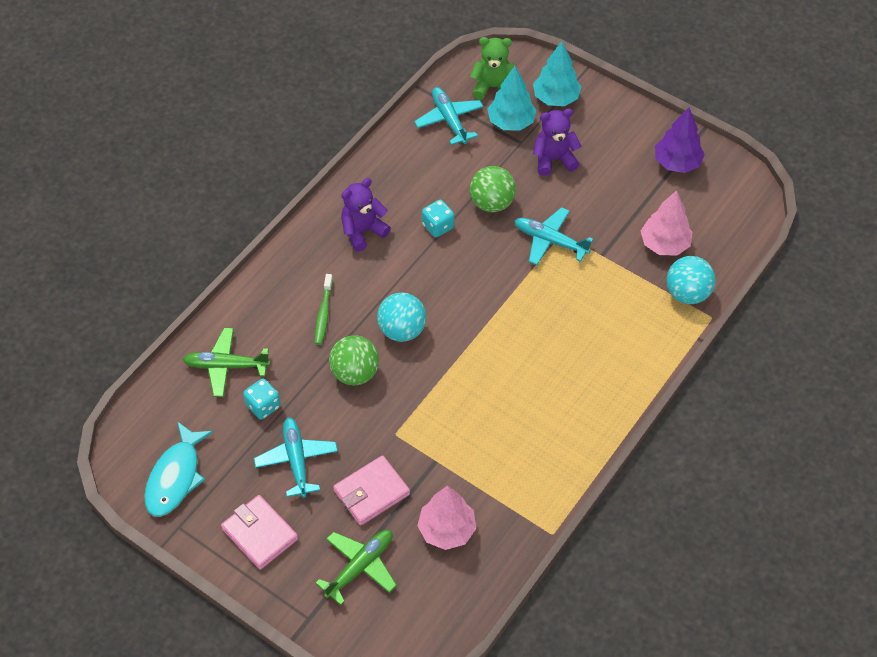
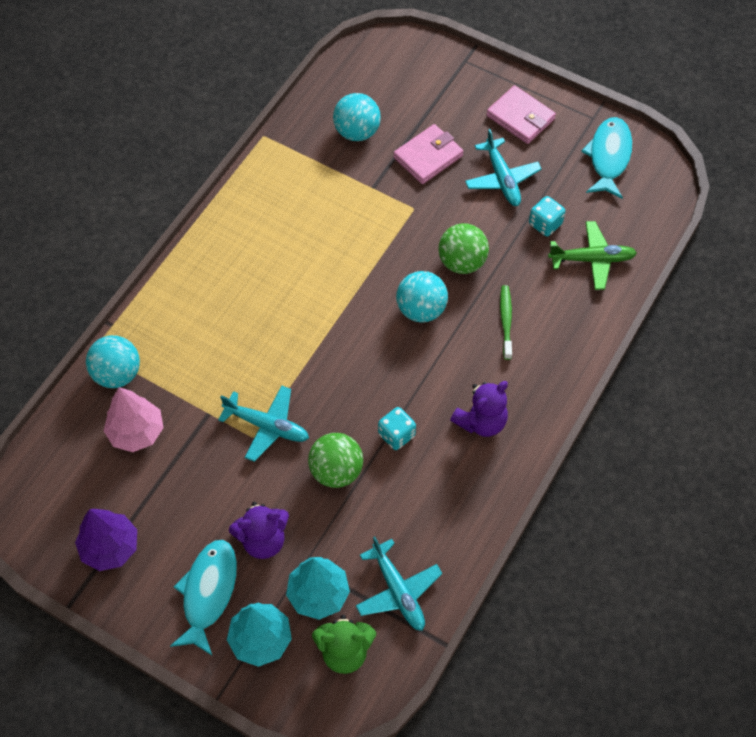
camera: 175 degrees right, 5 degrees up
green plane [316,530,397,605] -> none
pink tree [417,485,476,550] -> turquoise ball [333,93,381,141]
none -> turquoise fish [170,540,237,655]

